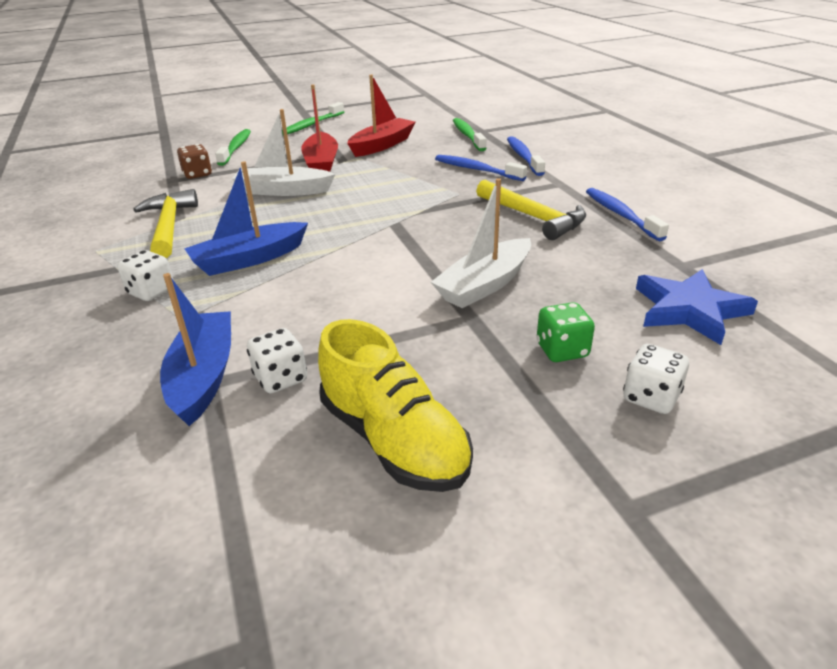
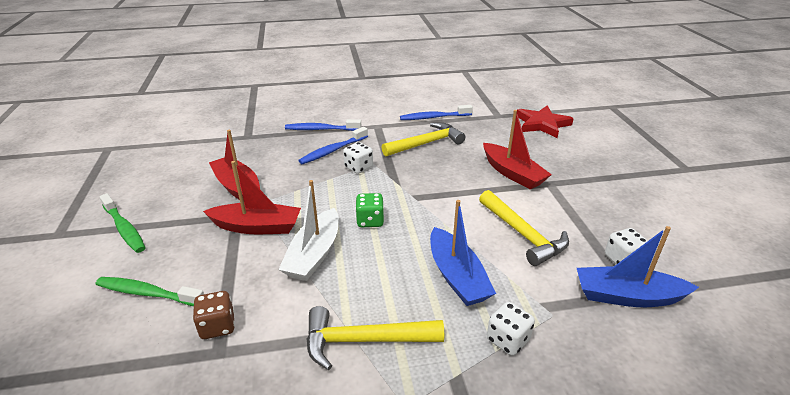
camera: 80 degrees left, 0 degrees up
yellow shoe [318,319,473,492] -> none
white boat [431,178,531,308] -> red boat [483,110,552,189]
green toothbrush [453,118,487,151] -> none
green dice [537,302,595,362] -> green dice moved to [355,193,384,227]
white dice [623,344,689,414] -> white dice moved to [343,142,373,174]
blue star [636,269,758,345] -> red star [516,105,574,138]
none -> yellow hammer [479,190,569,266]

